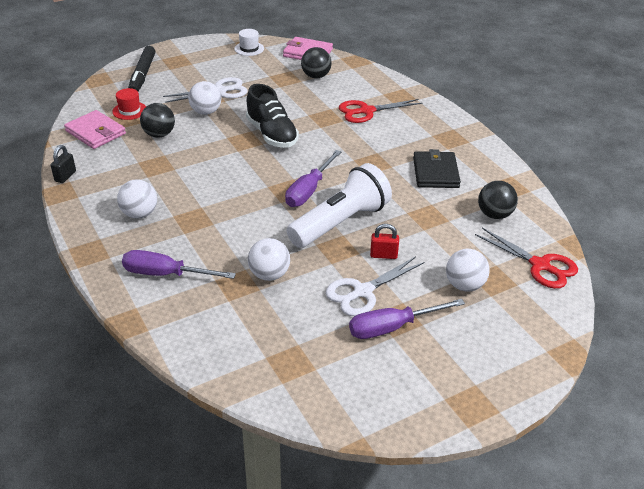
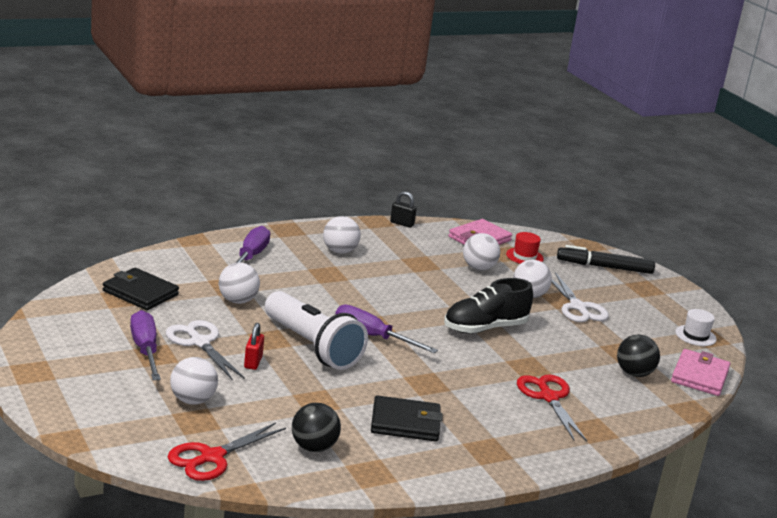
camera: 90 degrees right, 15 degrees down
black ball [140,103,175,138] -> white ball [463,233,500,271]
none -> black wallet [103,268,179,310]

